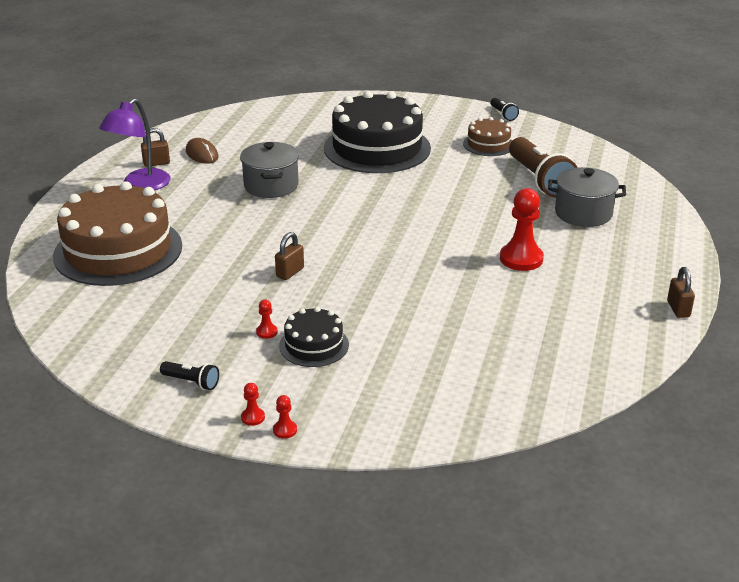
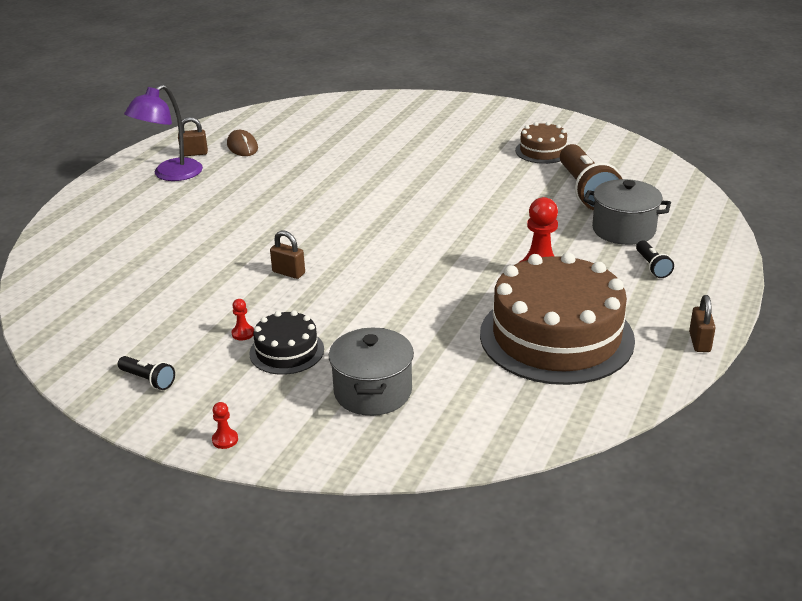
camera: 10 degrees right, 0 degrees up
brown cake [53,181,182,286] -> brown cake moved to [480,253,635,385]
grey pot [240,142,299,198] -> grey pot moved to [329,328,414,416]
red pawn [241,383,265,426] -> none
brown padlock [275,232,304,280] -> brown padlock turned 75 degrees clockwise [270,230,305,279]
black cake [324,91,431,173] -> none
black flashlight [490,98,519,121] -> black flashlight moved to [636,241,674,278]

